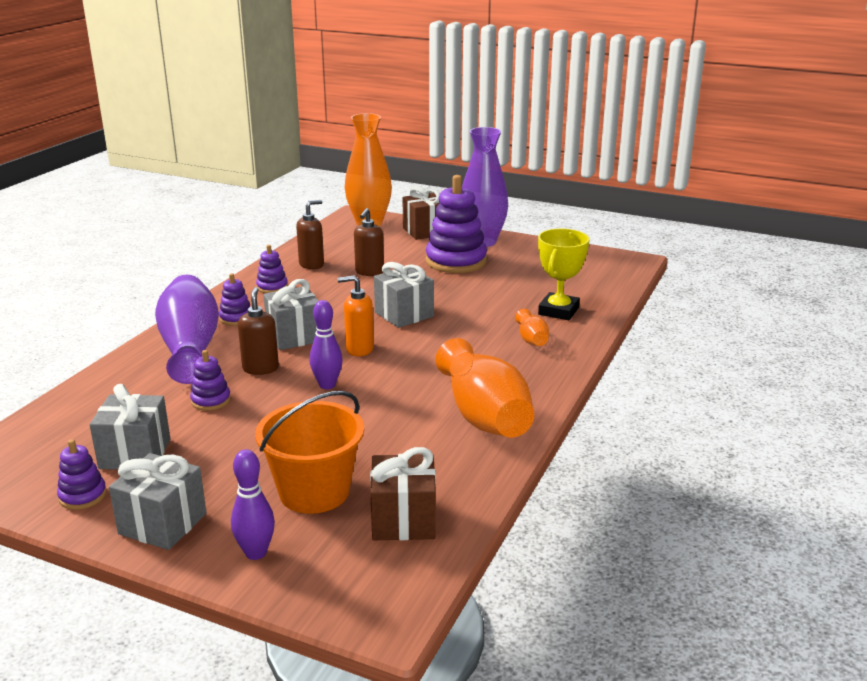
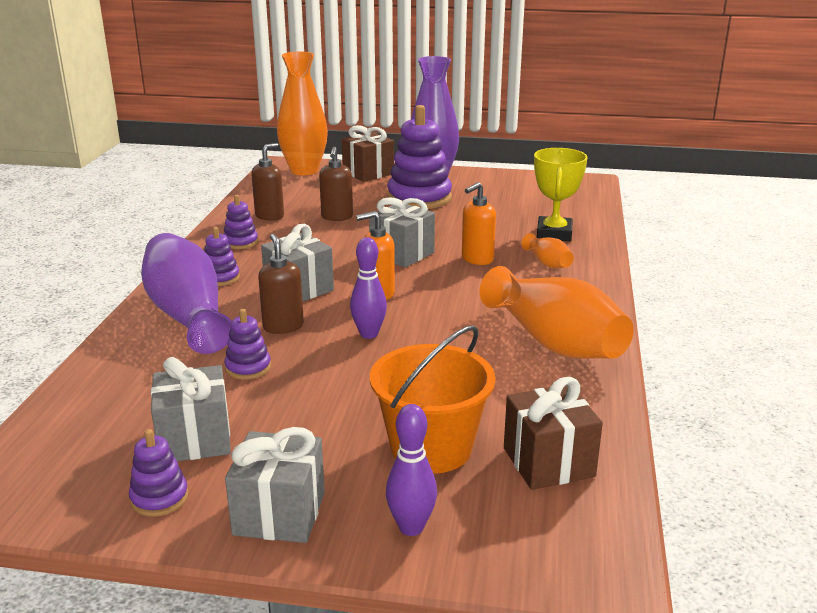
camera: 15 degrees left, 0 degrees up
none -> orange soap dispenser [462,182,496,265]

